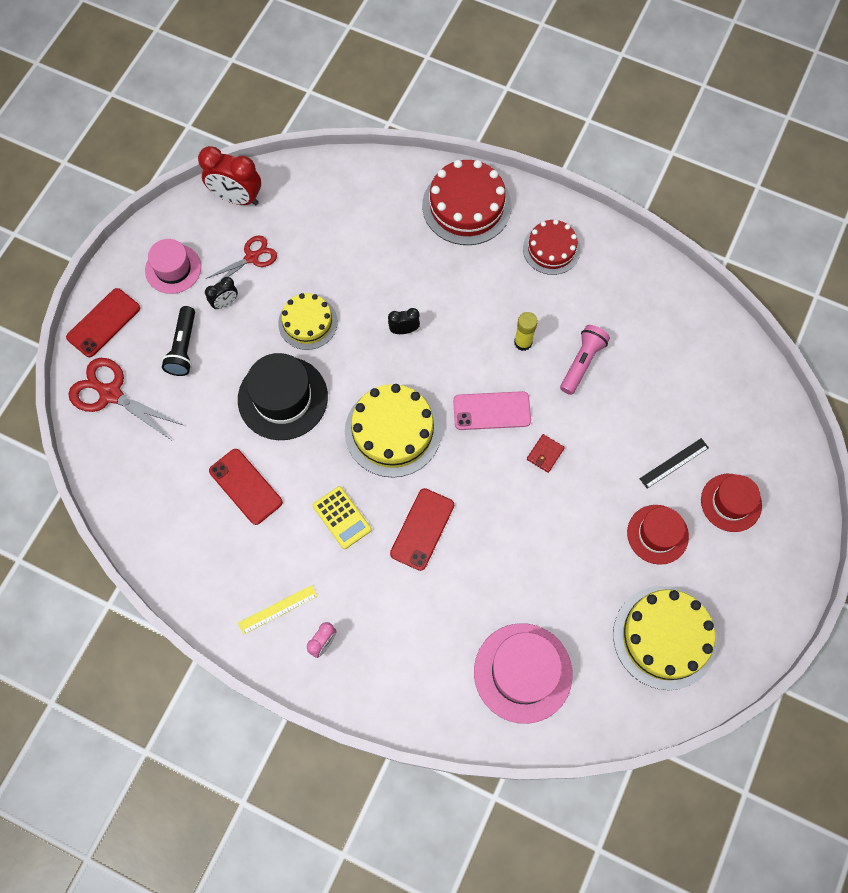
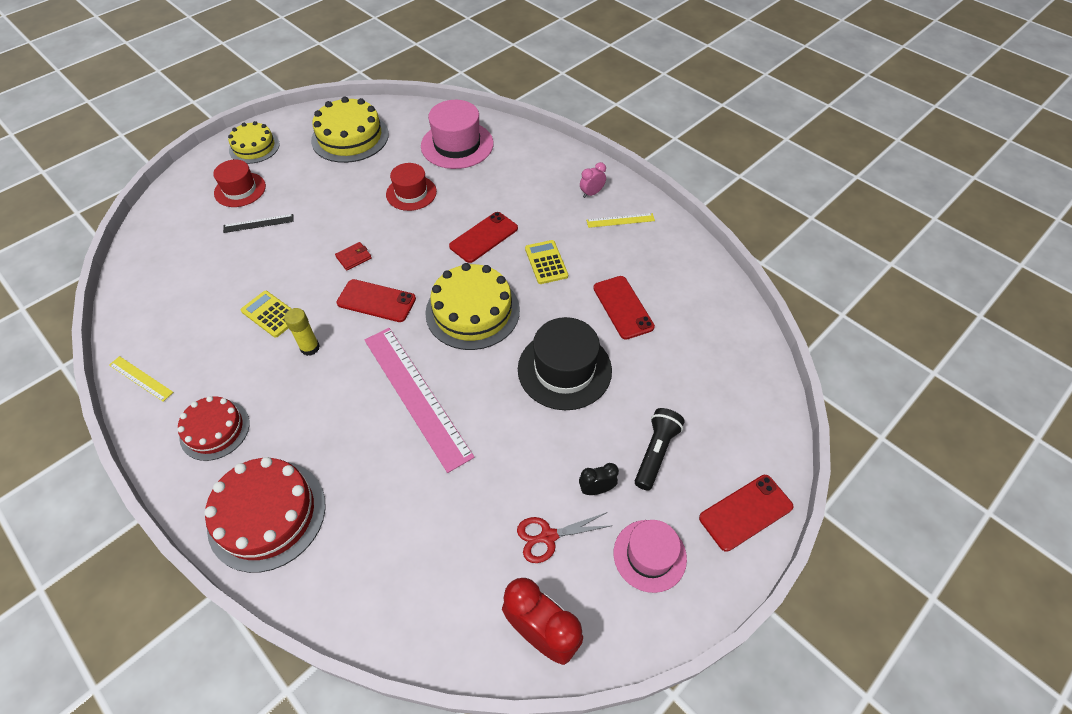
camera: 160 degrees left, 15 degrees down
red scissors [68,358,182,440] -> none
yellow cake [278,293,338,350] -> yellow cake moved to [228,121,280,164]
black clock [388,308,420,334] -> pink ruler [365,328,475,473]
pink phone [453,391,531,430] -> red phone [337,279,416,322]
pink flashlight [560,325,610,395] -> yellow calculator [241,291,292,338]
red hat [627,505,689,565] -> red hat moved to [386,163,437,211]
none -> yellow ruler [109,356,173,402]

